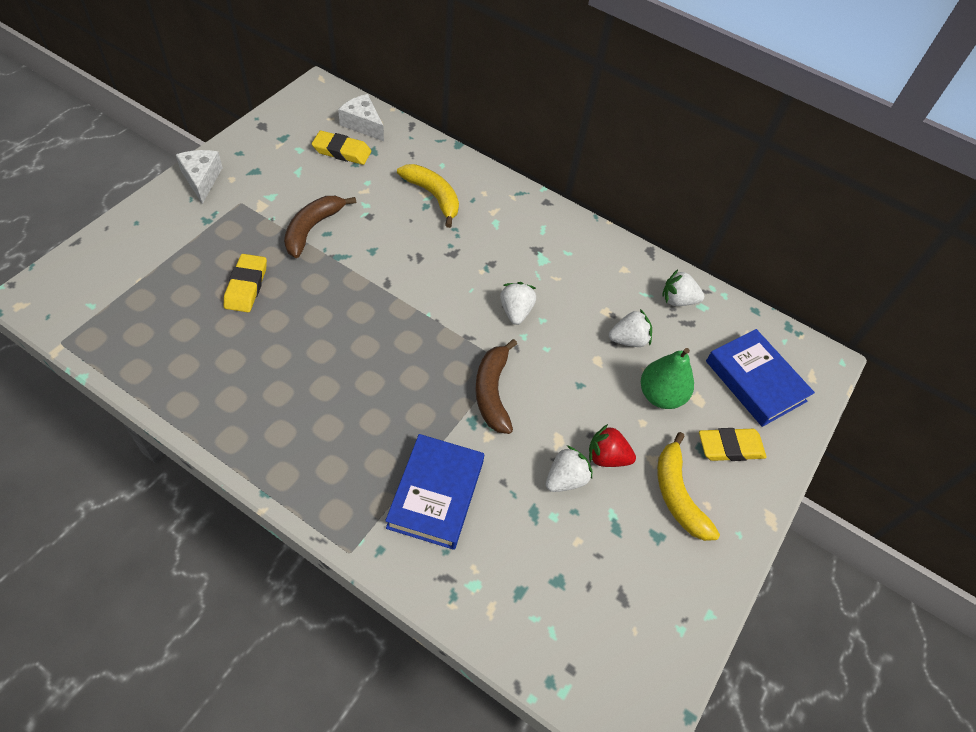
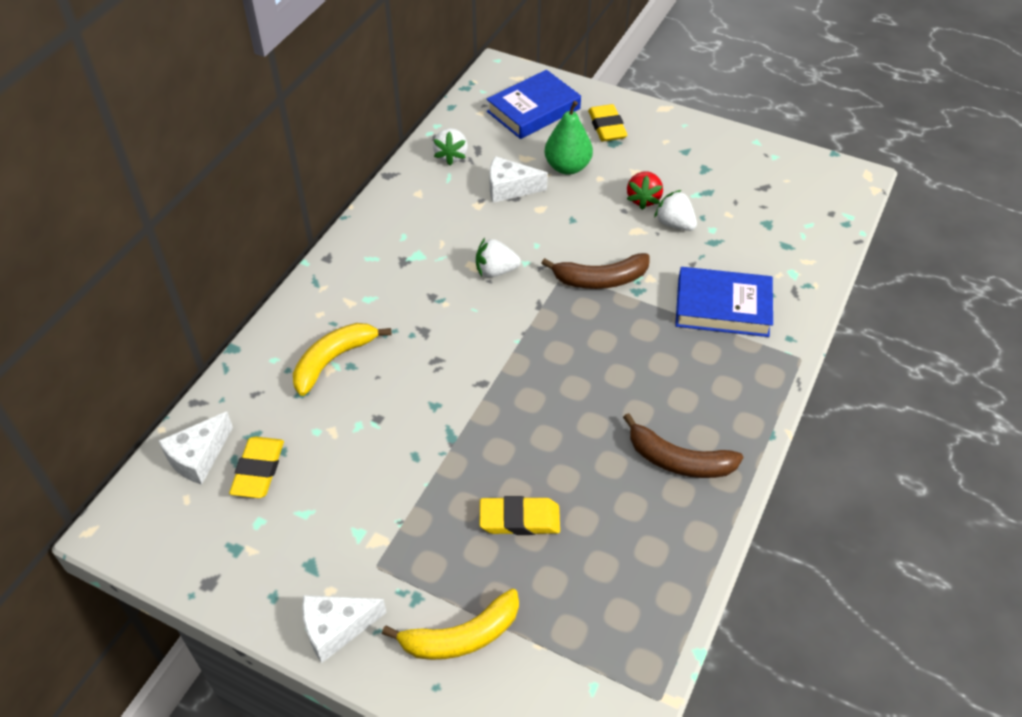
camera: 90 degrees left, 5 degrees down
brown banana [284,196,356,258] -> brown banana moved to [623,413,743,478]
white strawberry [609,309,652,347] -> white cheese [489,156,548,203]
yellow banana [657,432,720,541] -> yellow banana moved to [382,588,519,660]

